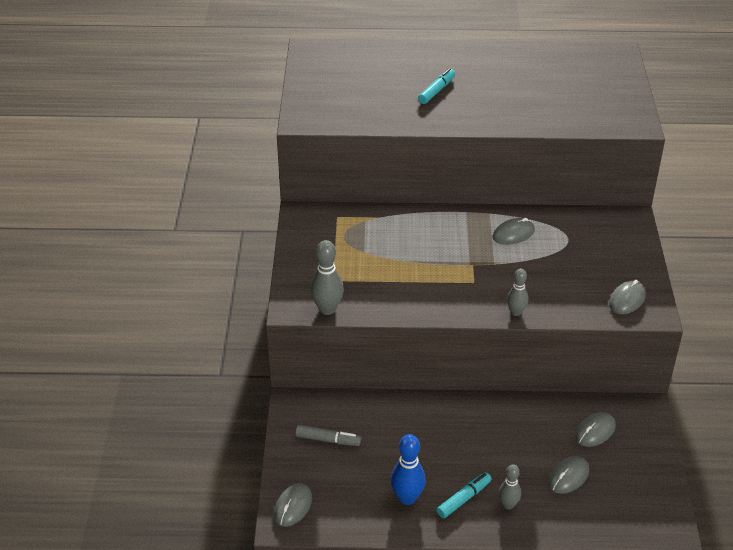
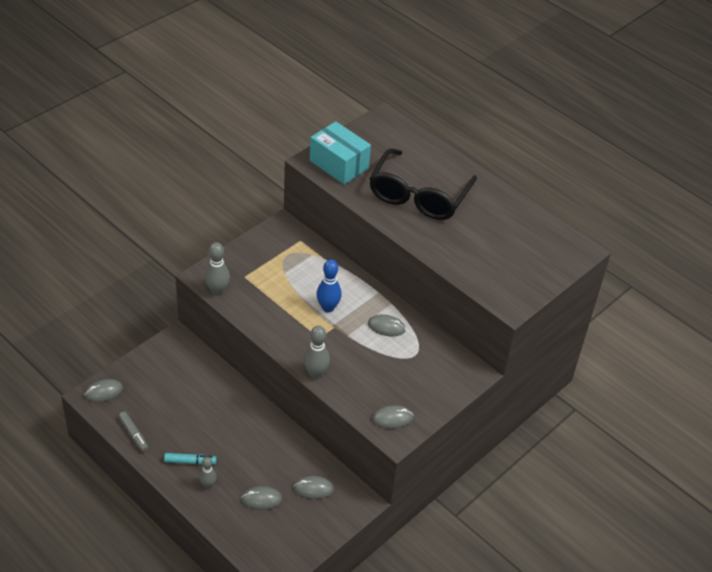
camera: 40 degrees right, 5 degrees up
grey marker [296,425,361,446] -> grey marker moved to [118,411,149,452]
blue bowling pin [391,434,426,505] -> blue bowling pin moved to [317,260,342,313]
turquoise marker [418,68,455,104] -> black glasses [369,148,477,220]
grey bowling pin [507,269,528,316] -> grey bowling pin [304,325,330,379], size x1.55
none -> turquoise box [310,121,371,184]

